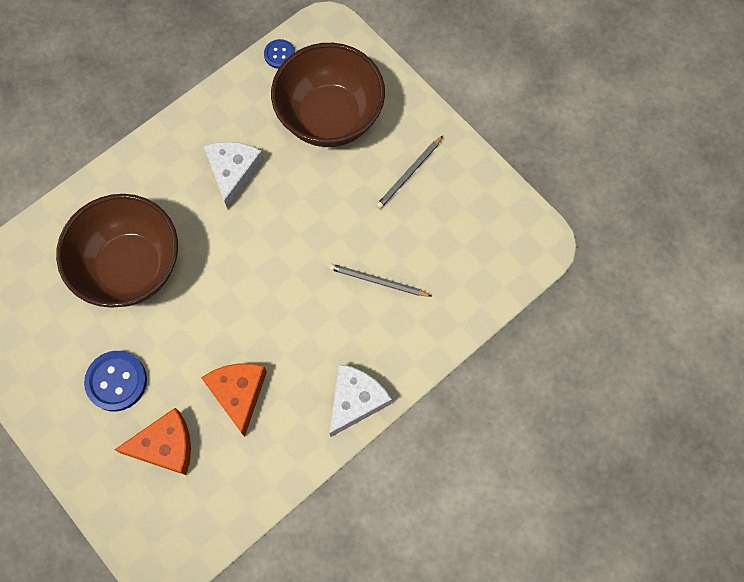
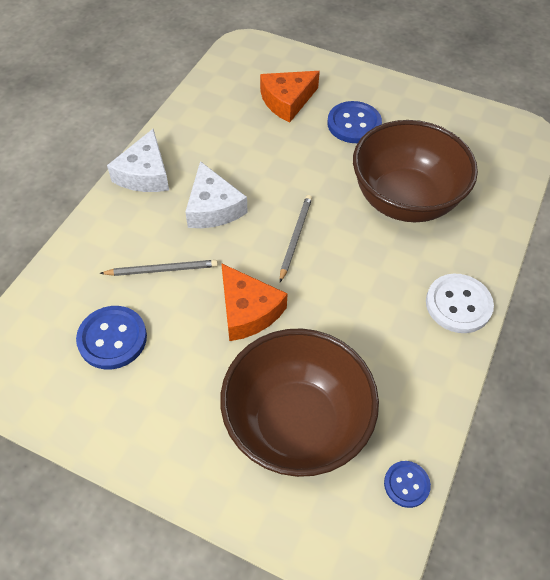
camera: 155 degrees right, 15 degrees down
orange cheese [201,363,267,437] -> orange cheese moved to [221,263,288,341]
white cheese [204,142,264,209] -> white cheese moved to [185,161,248,228]
grey pencil [376,136,443,209] -> grey pencil moved to [280,195,312,282]
none -> blue button [76,306,147,369]
none -> white button [426,274,494,333]

